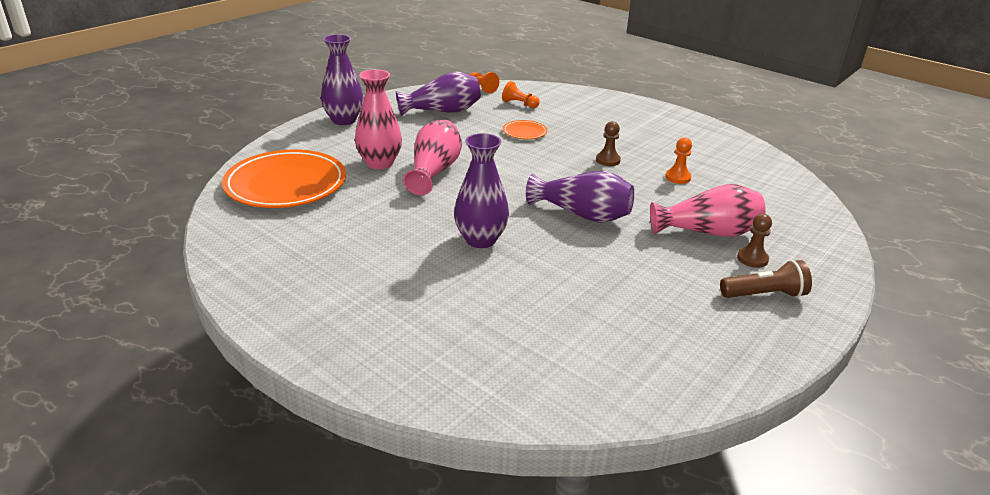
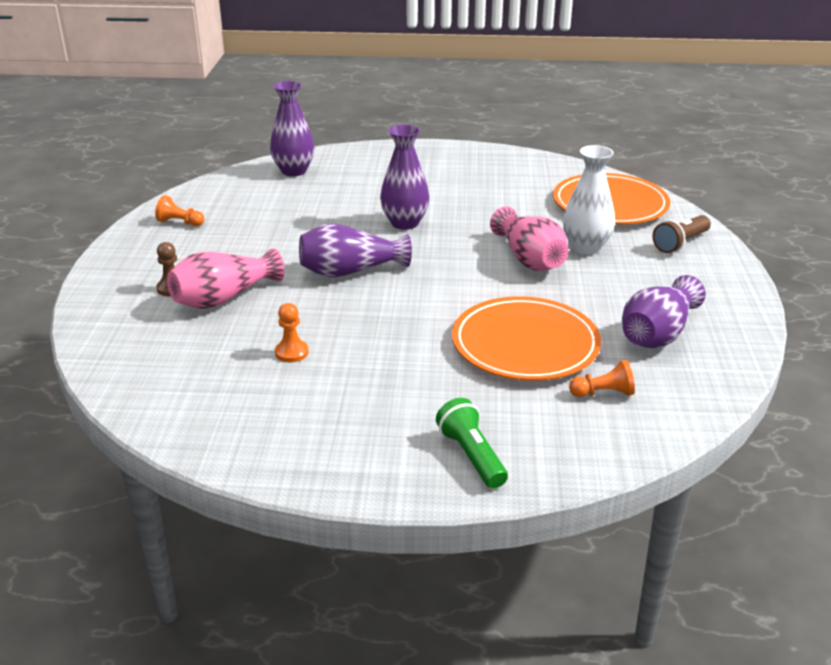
camera: 145 degrees right, 0 degrees up
purple vase [321,34,363,125] -> purple vase moved to [270,81,314,176]
pink vase [355,69,402,169] -> white vase [563,145,615,255]
orange pawn [470,72,499,93] -> orange pawn moved to [155,195,204,226]
orange plate [503,120,548,139] -> orange plate [452,296,601,381], size x2.29
brown pawn [596,121,621,166] -> none
brown flashlight [720,260,812,298] -> brown flashlight moved to [652,215,711,253]
none -> green flashlight [436,398,508,488]

